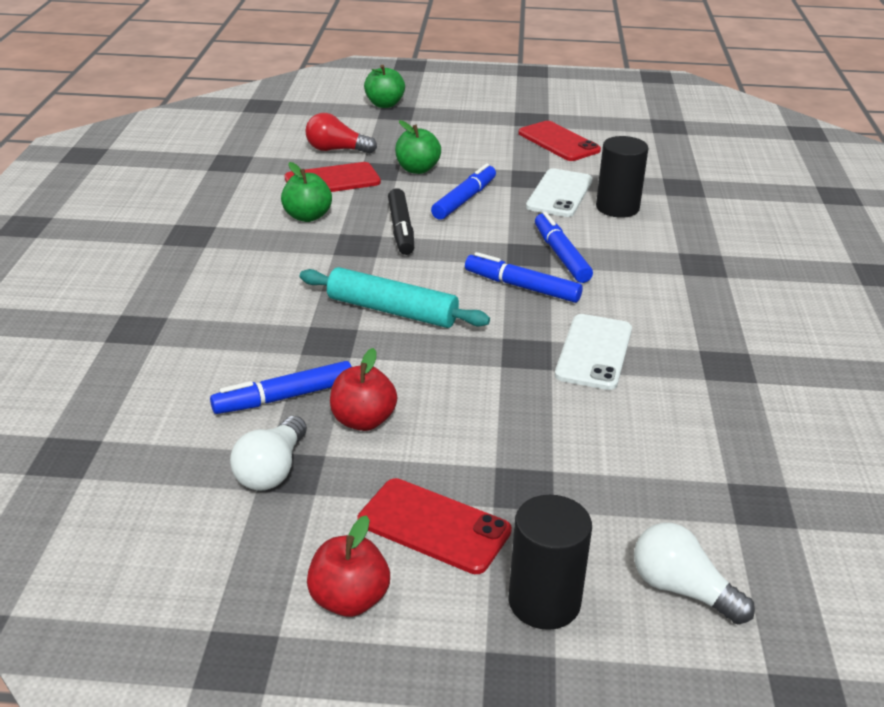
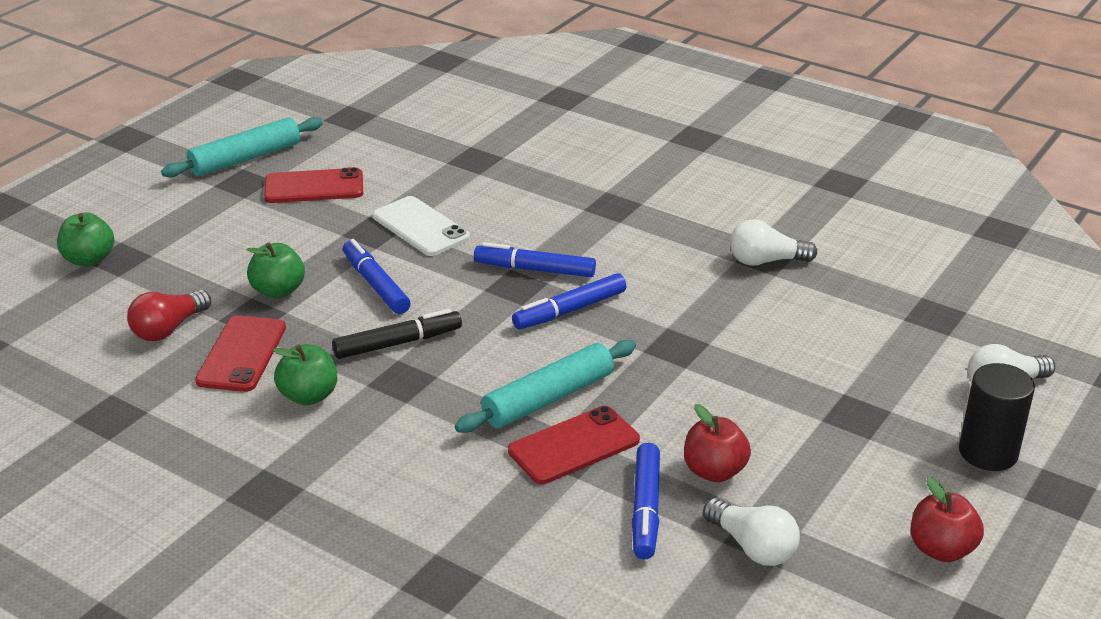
camera: 60 degrees left, 0 degrees up
red phone [357,478,512,574] -> red phone moved to [508,406,640,484]
black marker [388,188,414,255] -> black marker turned 45 degrees counterclockwise [332,309,462,359]
white phone [555,314,632,390] -> none
black cylinder [596,136,649,218] -> none
none -> turquoise rolling pin [161,117,323,178]
none -> white light bulb [730,219,817,266]

